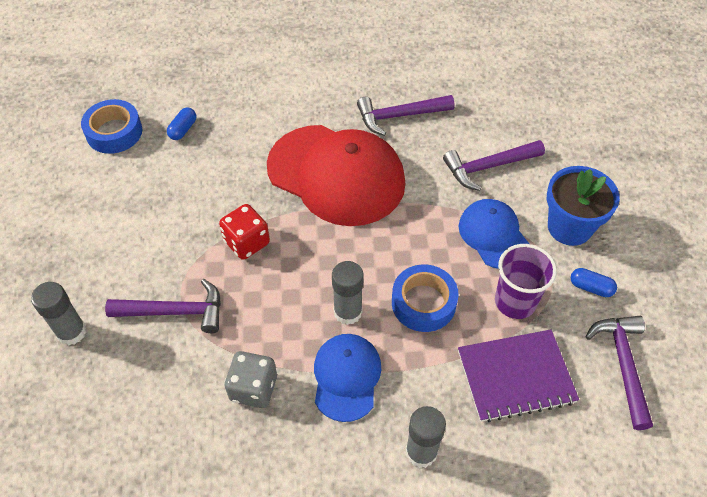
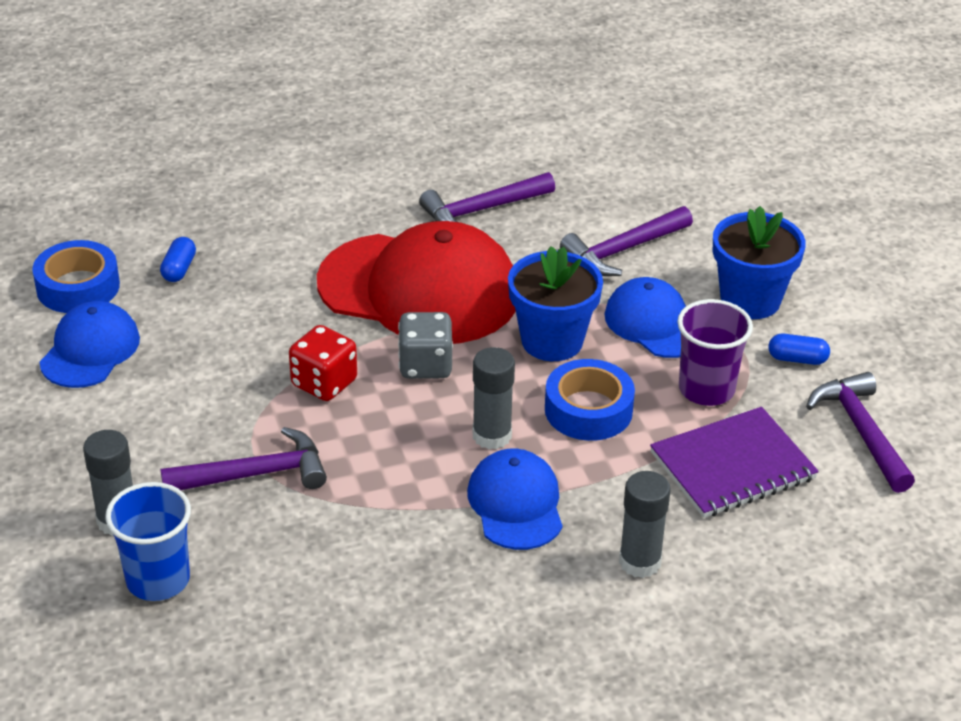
camera: 15 degrees left, 15 degrees down
grey dice [225,351,277,408] -> grey dice moved to [398,312,453,379]
none -> blue cap [40,301,140,388]
none -> blue cup [105,482,191,601]
none -> blue flower pot [508,246,603,361]

